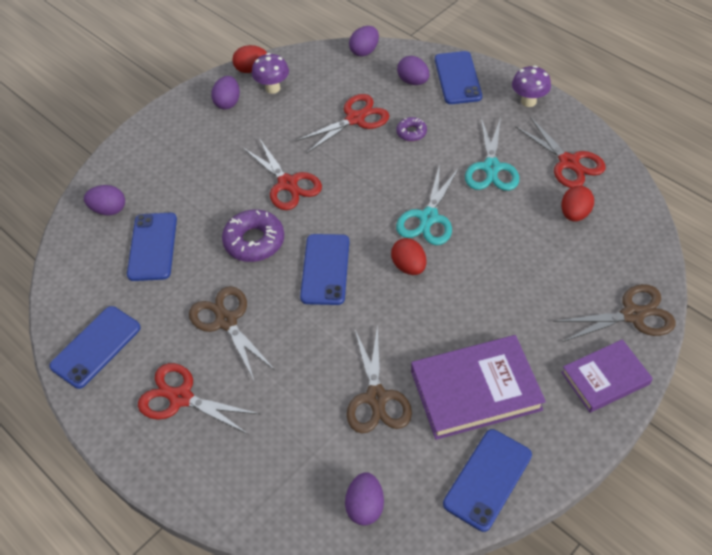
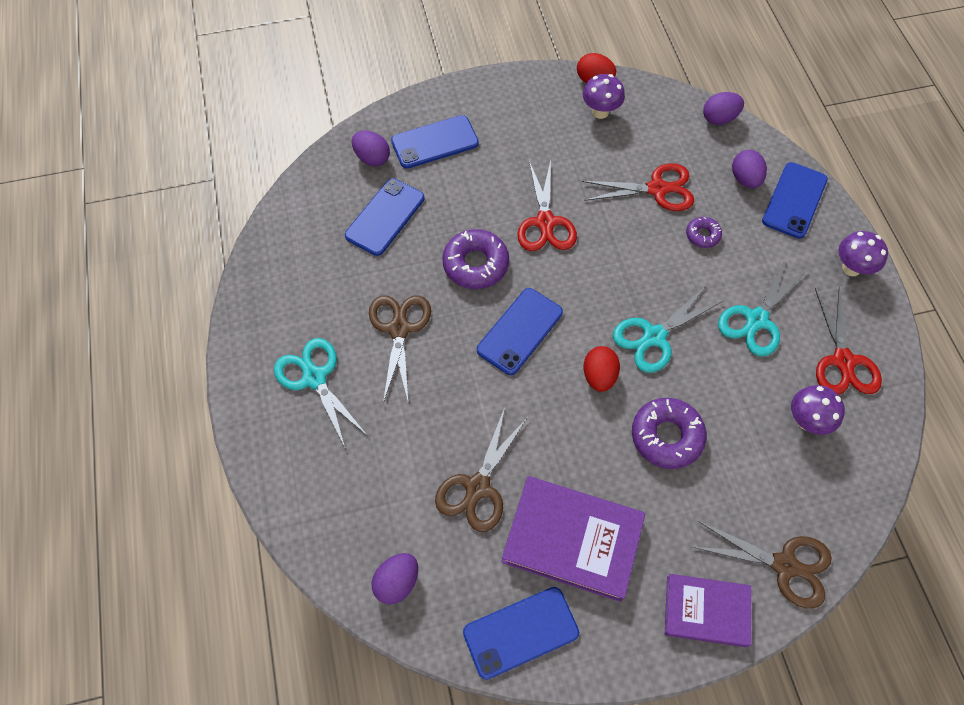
camera: 30 degrees right, 10 degrees up
blue phone [49,306,141,389] -> blue phone moved to [391,115,479,169]
red scissors [138,363,260,435] -> turquoise scissors [274,338,368,449]
purple egg [211,76,240,109] -> none
red egg [561,185,594,222] -> purple mushroom [791,385,845,435]
none -> purple donut [632,398,707,469]

